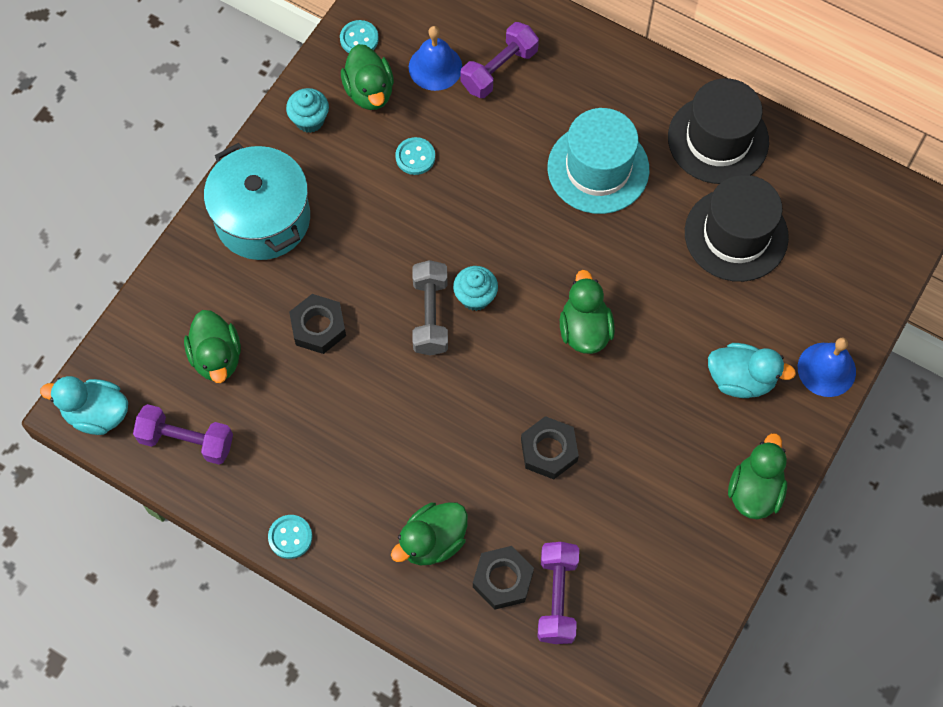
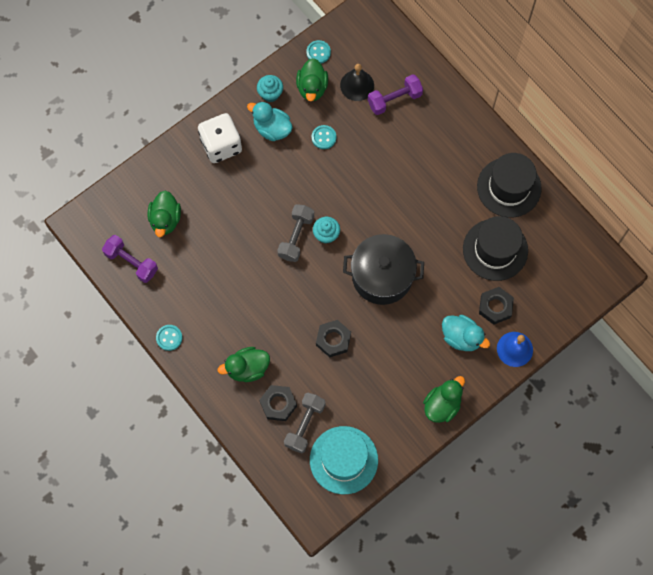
camera: 20 degrees right, 5 degrees up
turquoise duck [40,376,128,435] -> turquoise duck moved to [247,101,293,141]
turquoise pot [204,143,310,260] -> white dice [198,113,242,163]
black nut [289,294,346,354] -> black nut moved to [479,287,514,325]
blue bell [409,26,462,91] -> black bell [340,64,374,101]
purple dumbbell [537,542,579,644] -> grey dumbbell [284,392,325,453]
turquoise hat [548,108,649,214] -> turquoise hat moved to [310,426,378,494]
green duck [560,270,615,354] -> black pot [343,234,424,305]

